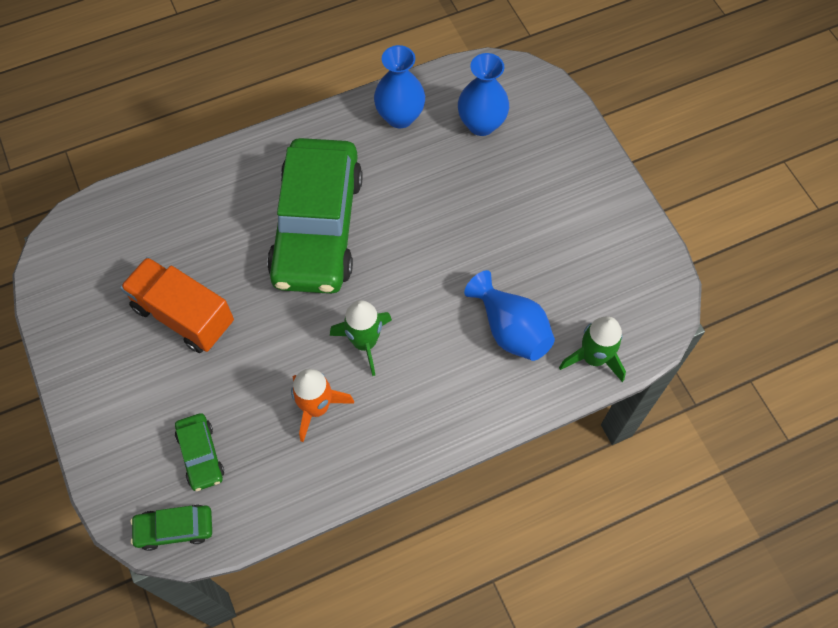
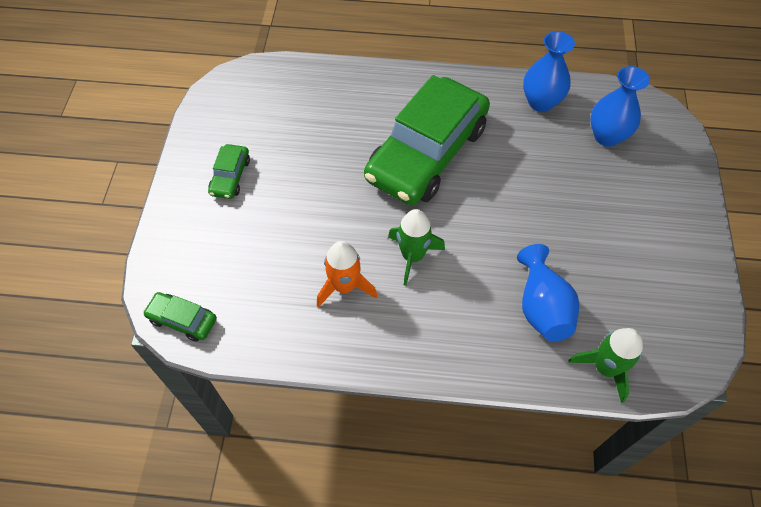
camera: 30 degrees right, 5 degrees down
orange truck [120,257,234,353] -> none
green car [175,413,224,491] -> green car moved to [208,144,250,199]

